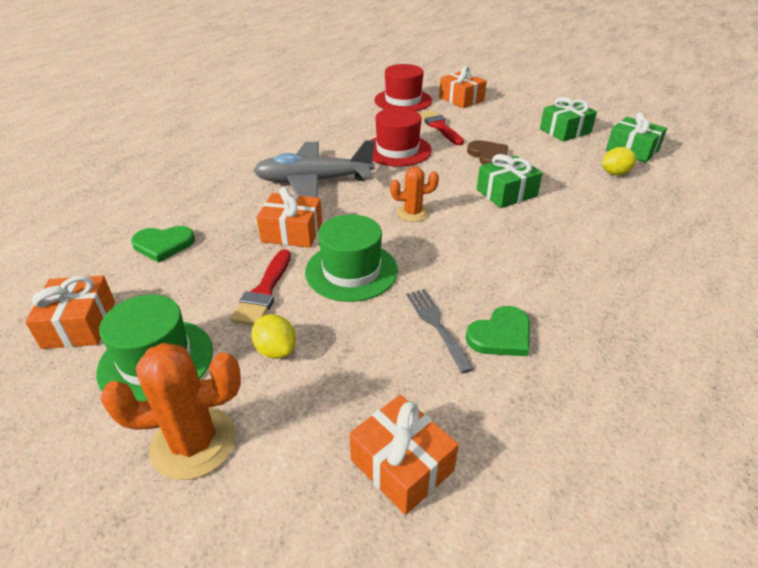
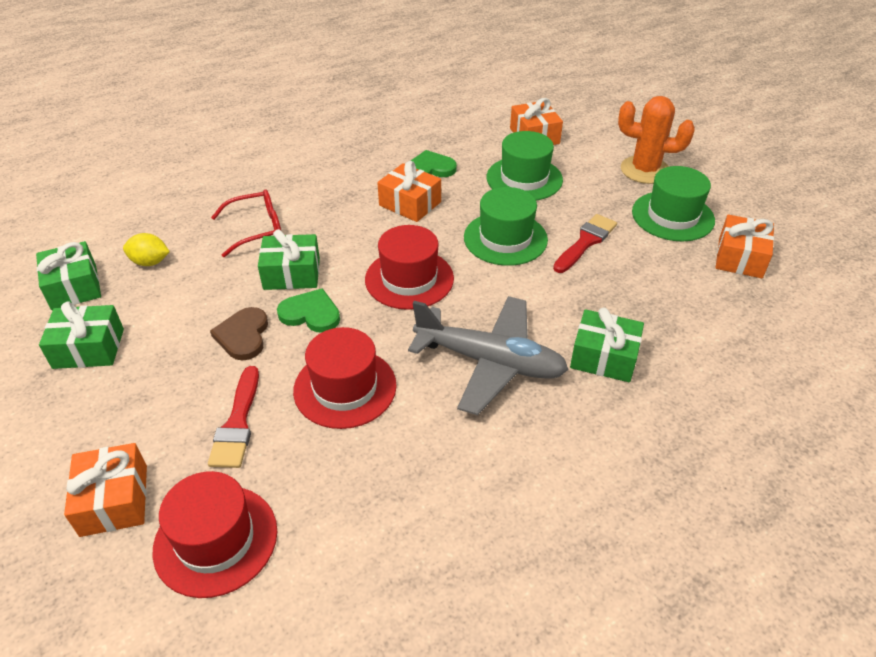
camera: 155 degrees left, 5 degrees up
green heart [131,226,195,262] -> green heart moved to [277,288,340,332]
yellow lemon [251,314,296,359] -> none
orange gift [257,187,322,248] -> orange gift moved to [378,161,441,222]
orange cactus [390,166,439,222] -> red hat [365,225,454,310]
grey fork [406,289,474,373] -> none
none -> red glasses [211,189,281,257]
none -> green hat [486,131,563,201]
none -> green gift [570,308,644,382]

